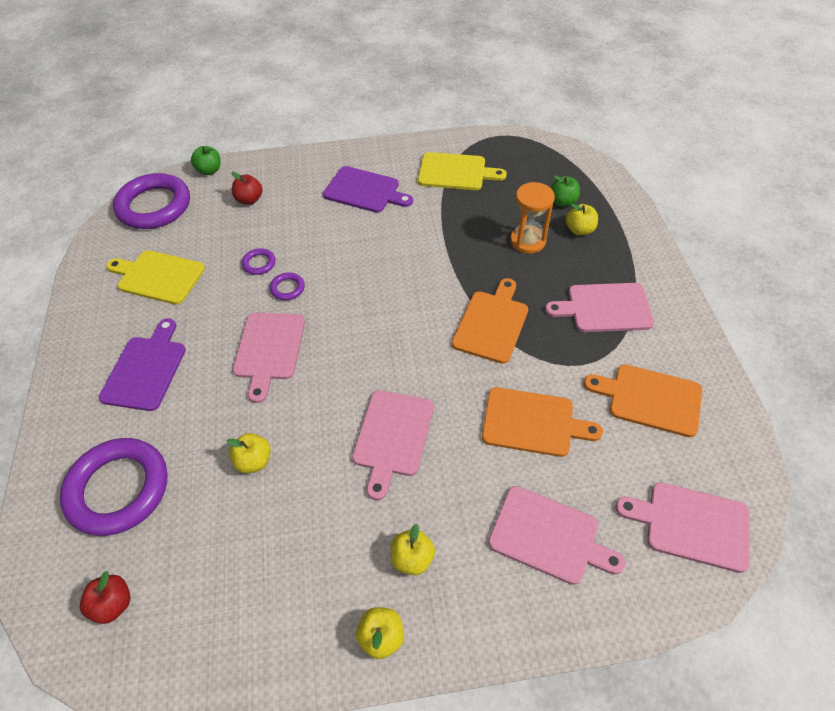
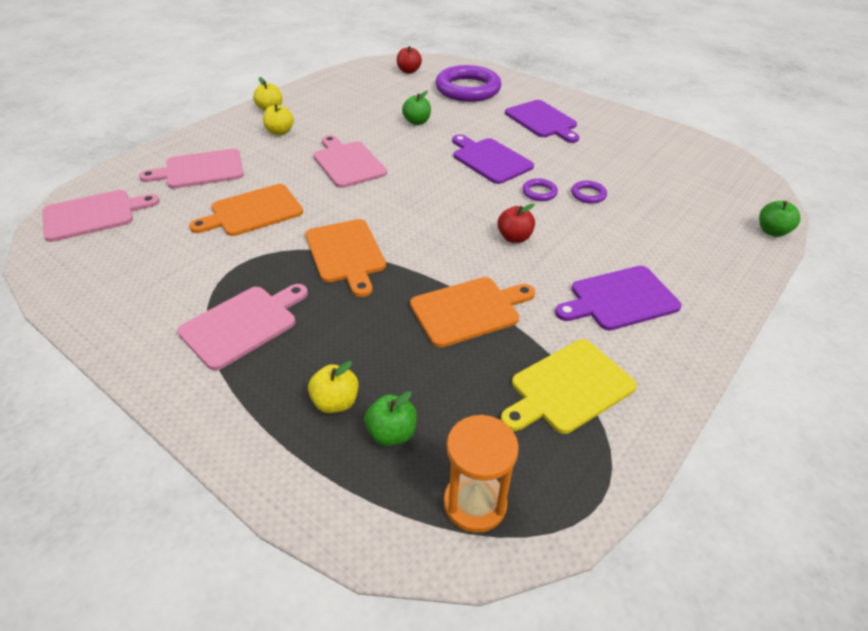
camera: 135 degrees right, 10 degrees down
yellow cutting board [107,250,205,305] -> none
purple ring [113,173,190,229] -> none
yellow apple [226,433,271,473] -> green apple [402,91,431,125]
red apple [231,172,262,205] -> red apple moved to [497,204,535,243]
pink cutting board [233,313,305,403] -> purple cutting board [452,134,534,184]
orange hourglass [510,182,555,254] -> orange hourglass moved to [444,415,519,533]
orange cutting board [584,364,702,437] -> orange cutting board moved to [410,277,535,348]

